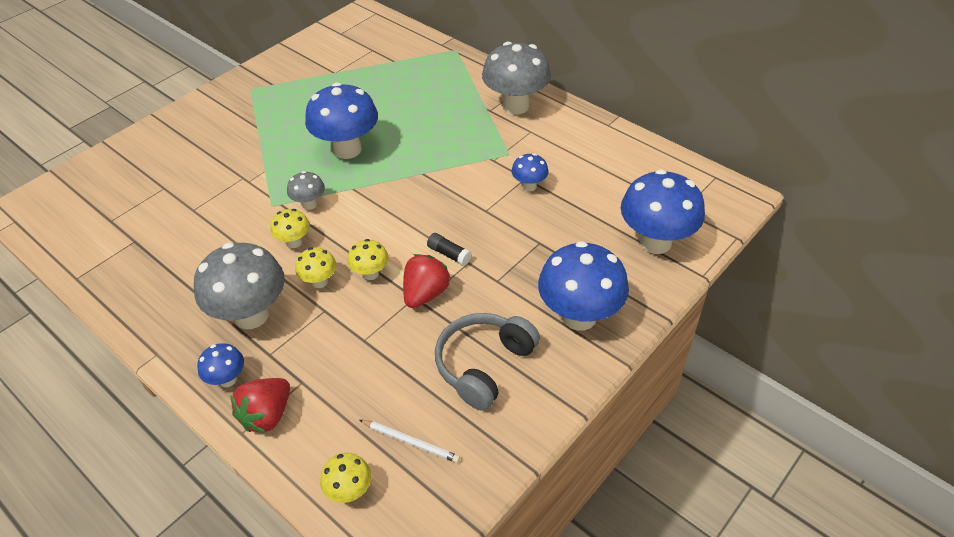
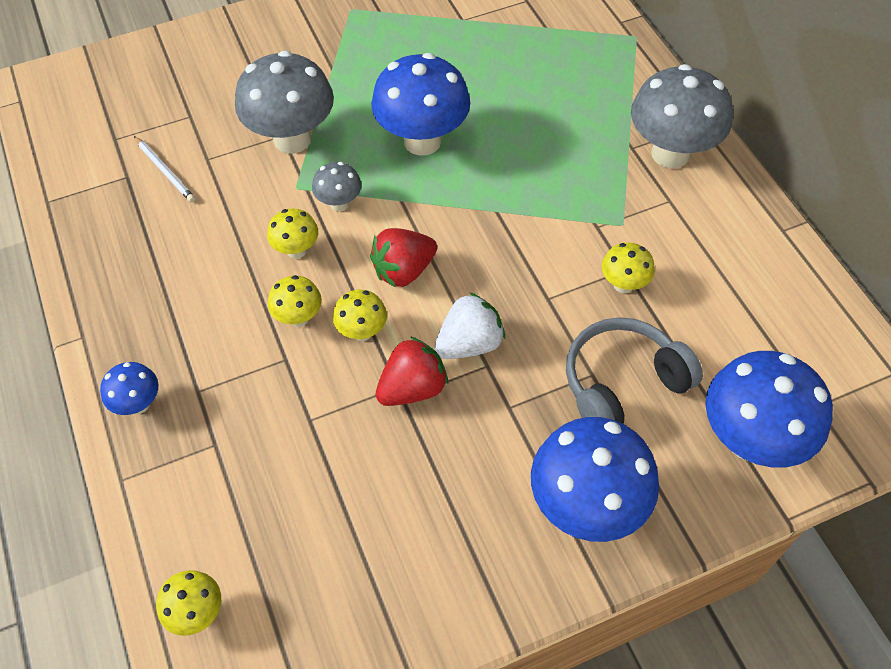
camera: 25 degrees right, 10 degrees up
grey mushroom [194,243,285,329] -> grey mushroom moved to [235,51,334,154]
red strawberry [230,378,290,433] -> red strawberry moved to [370,228,437,288]
white pencil [360,420,460,463] -> white pencil moved to [134,136,195,203]
black glue stick [427,233,472,266] -> white strawberry [434,292,505,359]
grey headphones [435,313,540,411] -> grey headphones moved to [566,317,703,424]
blue mushroom [511,153,549,191] -> yellow mushroom [602,242,655,293]

